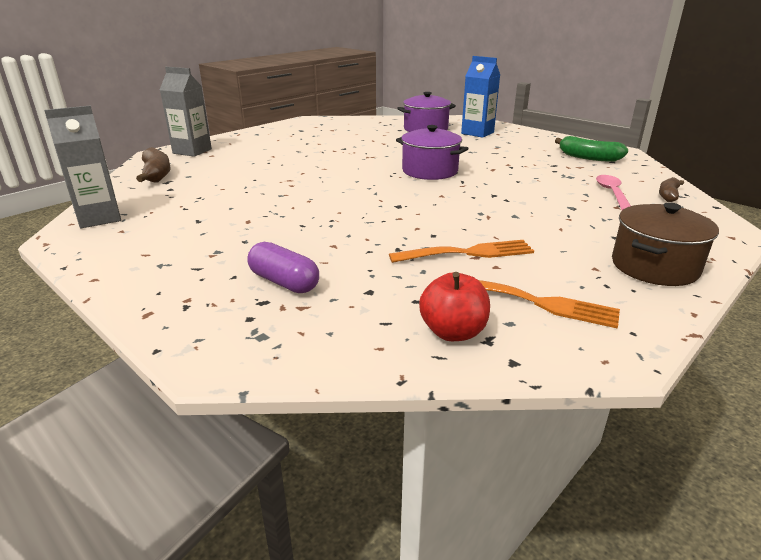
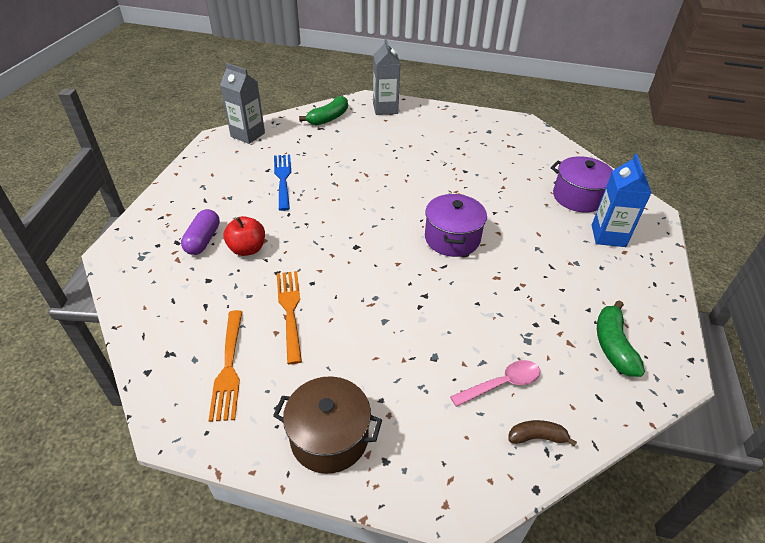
camera: 60 degrees right, 15 degrees up
brown banana [136,147,170,182] -> green banana [299,96,348,126]
orange fork [389,240,534,263] -> orange fork turned 150 degrees counterclockwise [277,271,302,364]
red apple [419,272,490,341] -> red apple moved to [223,216,265,256]
none -> blue fork [274,154,291,211]

